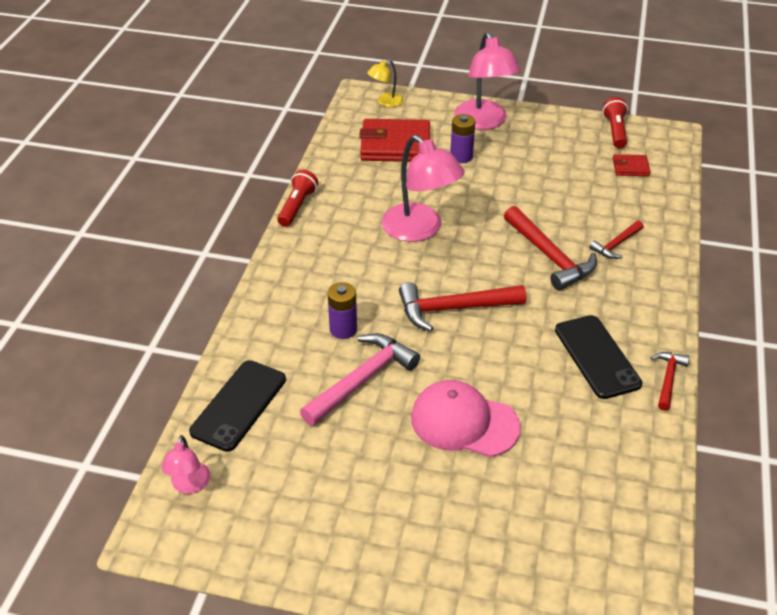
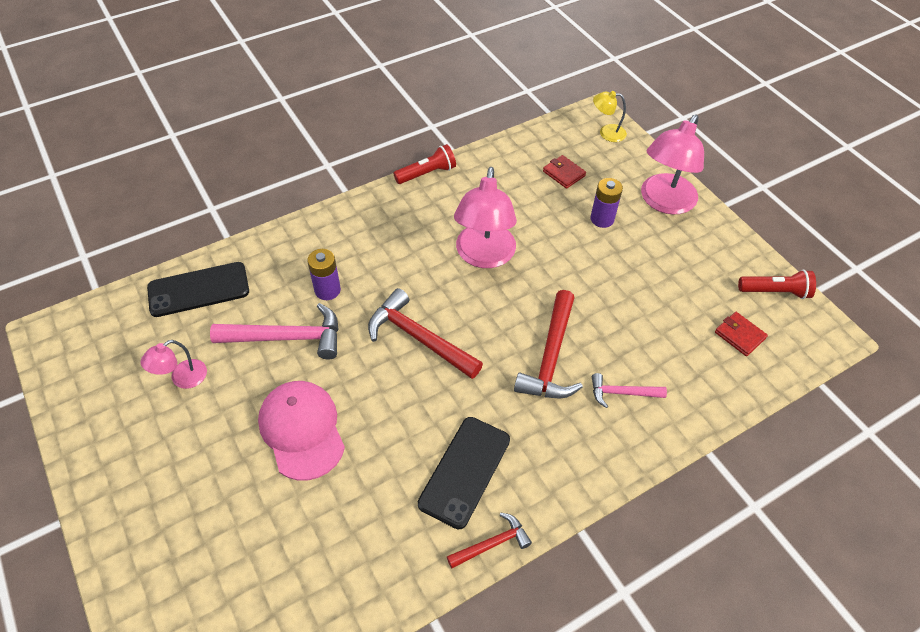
camera: 45 degrees right, 10 degrees up
pink lamp [161,435,210,494] -> pink lamp moved to [141,340,207,389]
red wallet [359,119,430,162] -> red wallet [543,155,586,189], size x0.48
red hammer [589,221,644,259] -> pink hammer [592,373,667,408]
red flashlight [603,97,628,148] -> red flashlight turned 45 degrees clockwise [738,269,816,299]

